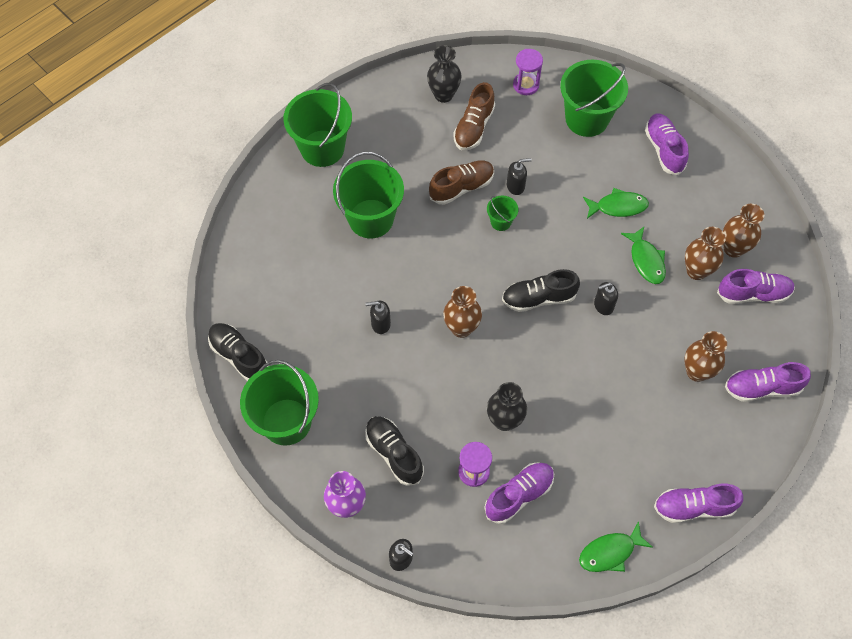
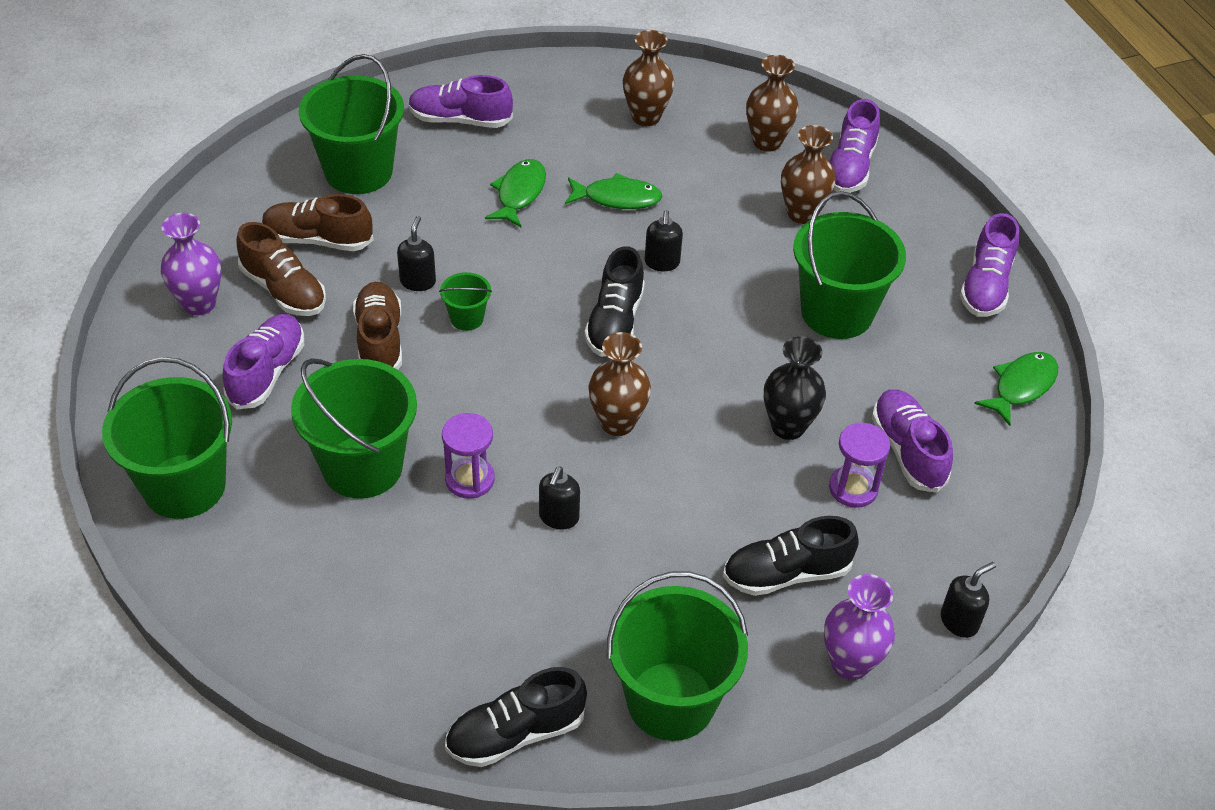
camera: 70 degrees left, 15 degrees down
black vase [427,45,462,103] -> purple vase [161,213,221,316]
purple hourglass [513,49,543,95] -> purple hourglass moved to [442,413,495,499]
green fish [579,521,653,572] -> green fish turned 135 degrees counterclockwise [974,352,1058,426]
brown vase [685,227,726,280] -> brown vase moved to [746,55,799,152]
purple shoe [717,269,795,304] -> purple shoe moved to [223,314,304,410]
none -> brown shoe [262,194,374,251]
none -> green bucket [793,191,906,339]

